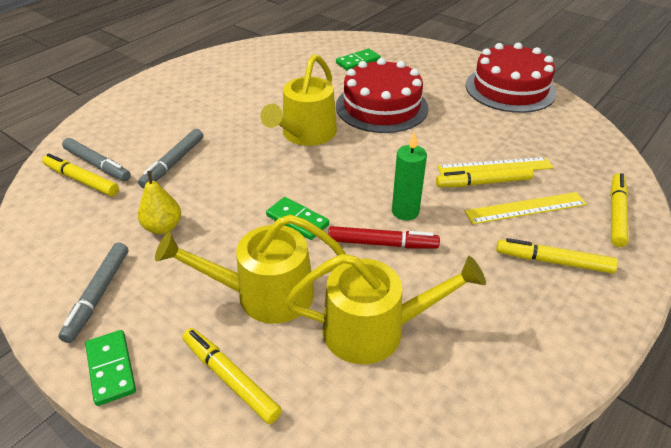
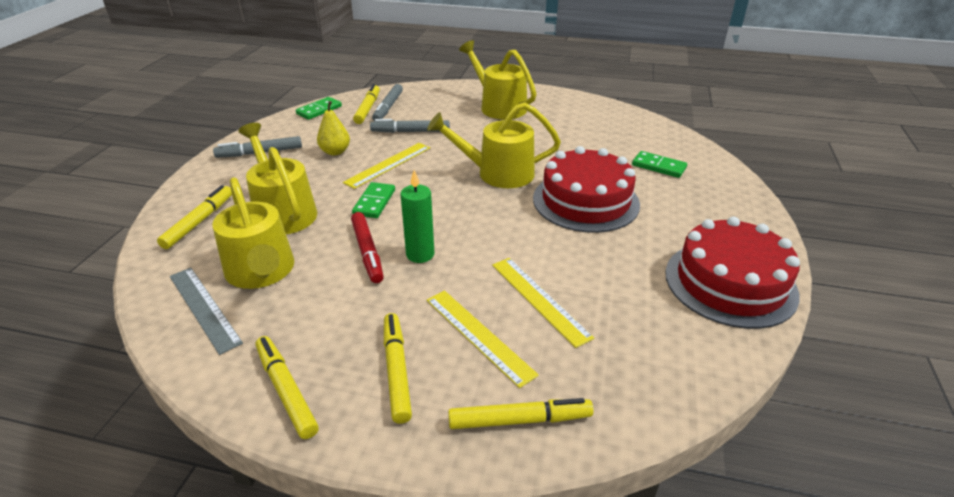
camera: 65 degrees right, 5 degrees down
green domino [85,330,136,406] -> green domino moved to [296,97,342,120]
yellow marker [436,166,534,187] -> yellow marker moved to [255,336,319,439]
none -> grey ruler [170,268,243,355]
none -> yellow ruler [343,143,430,189]
none -> yellow watering can [459,40,536,119]

